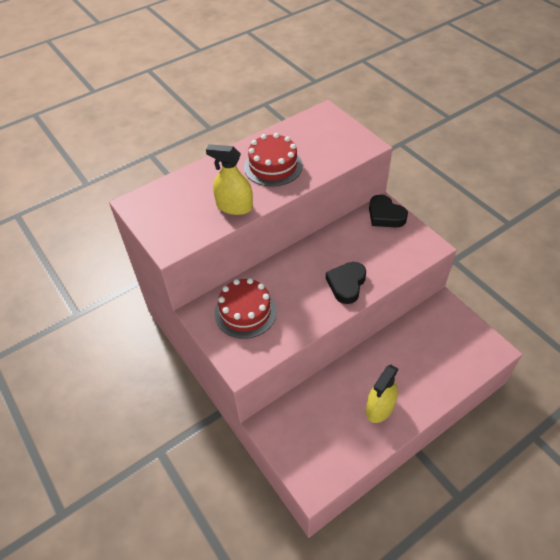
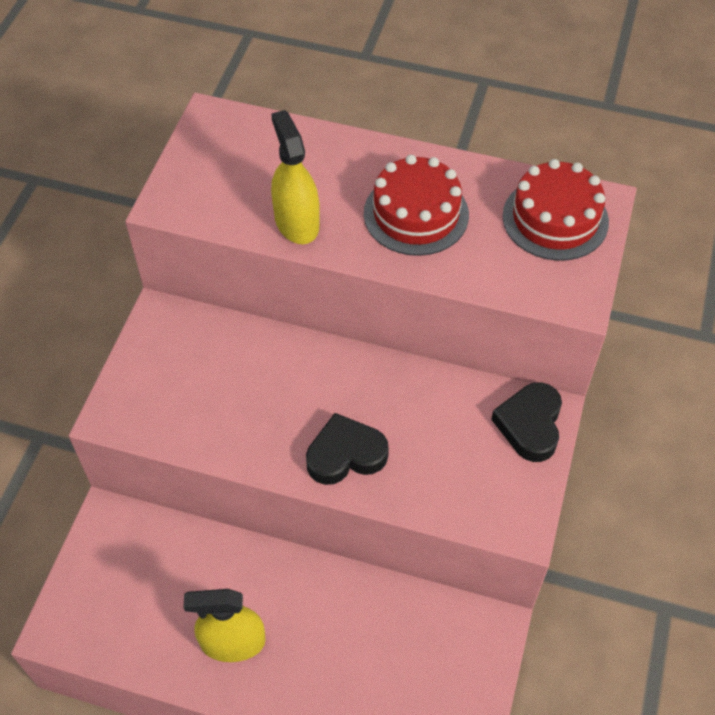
camera: 50 degrees right, 5 degrees up
red cake [214,278,277,339] -> red cake moved to [502,159,609,261]

